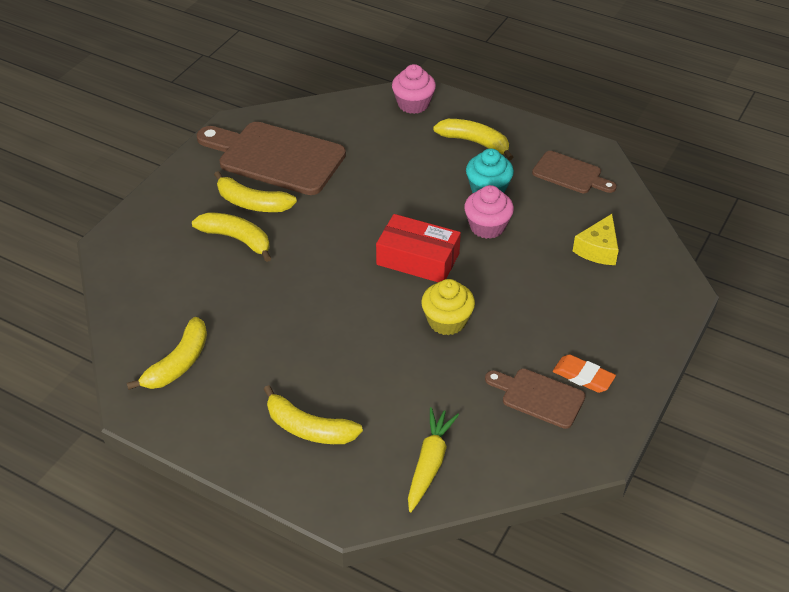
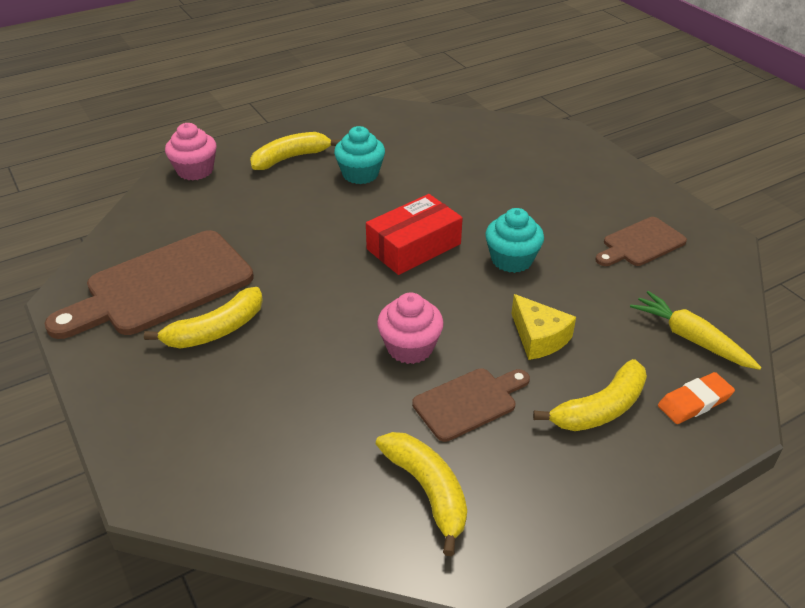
camera: 60 degrees left, 5 degrees down
yellow banana [192,212,271,262] -> none
yellow cupcake [421,279,475,335] -> turquoise cupcake [485,208,544,273]
pink cupcake [464,185,514,239] -> pink cupcake moved to [377,293,444,364]
brown cutting board [532,151,617,193] -> brown cutting board moved to [412,368,530,442]
orange eraser [553,354,616,393] -> orange eraser moved to [658,372,735,424]
yellow cheese [573,214,619,265] -> yellow cheese moved to [511,294,576,360]

